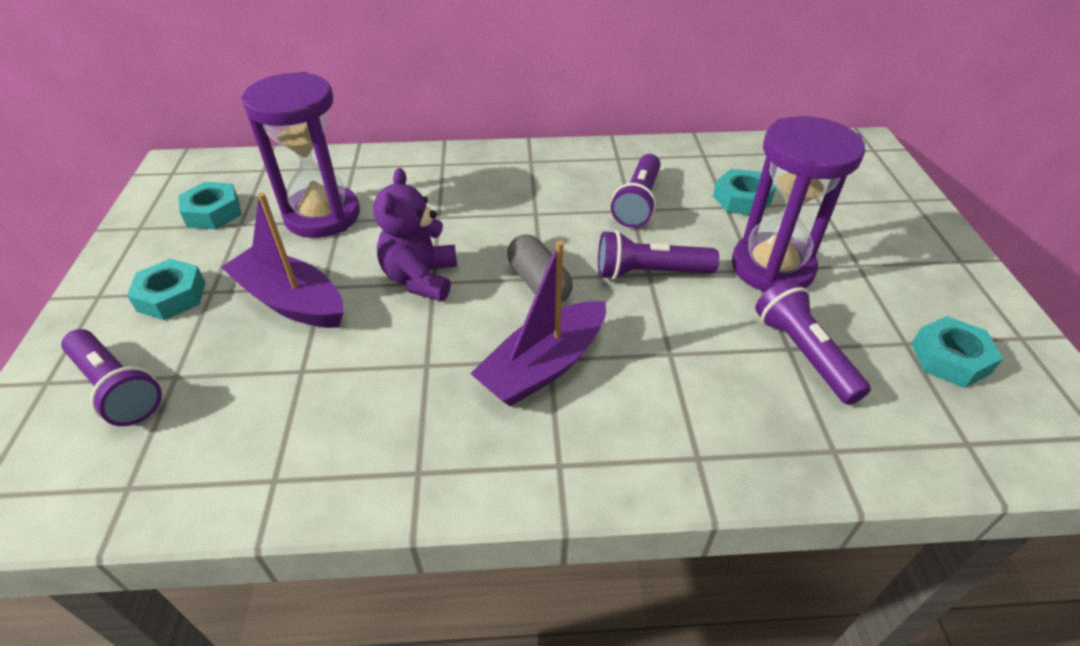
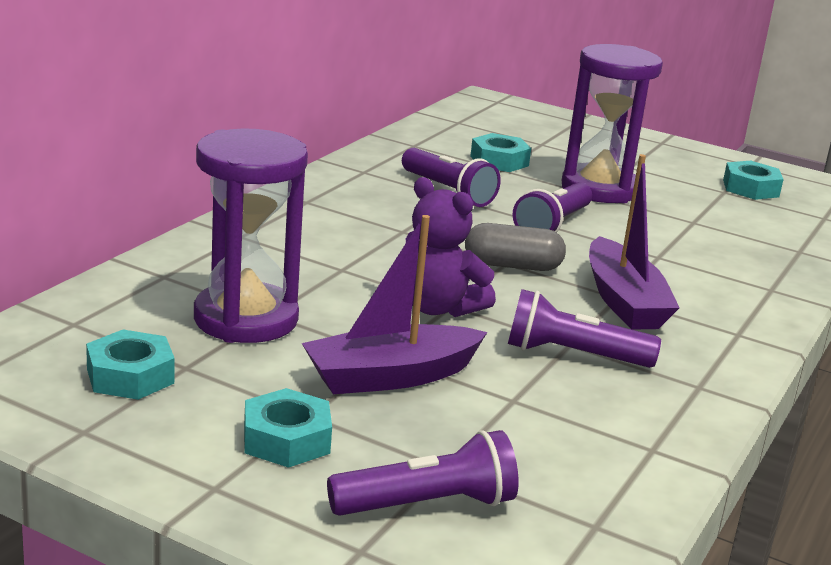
camera: 60 degrees left, 20 degrees down
purple flashlight [755,280,871,405] -> purple flashlight moved to [508,289,661,368]

